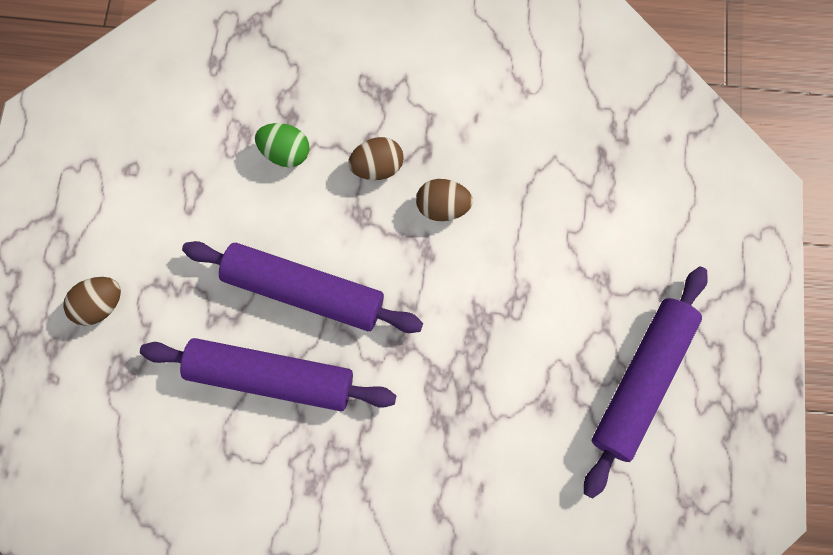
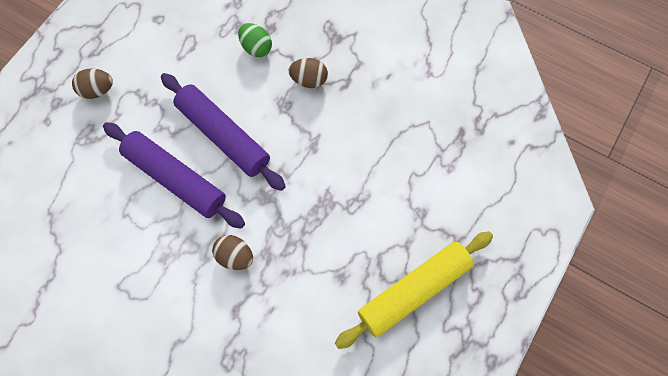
camera: 25 degrees right, 5 degrees down
brown egg [416,179,473,221] -> brown egg moved to [212,235,253,270]
purple rolling pin [584,267,708,499] -> yellow rolling pin [335,231,493,349]

